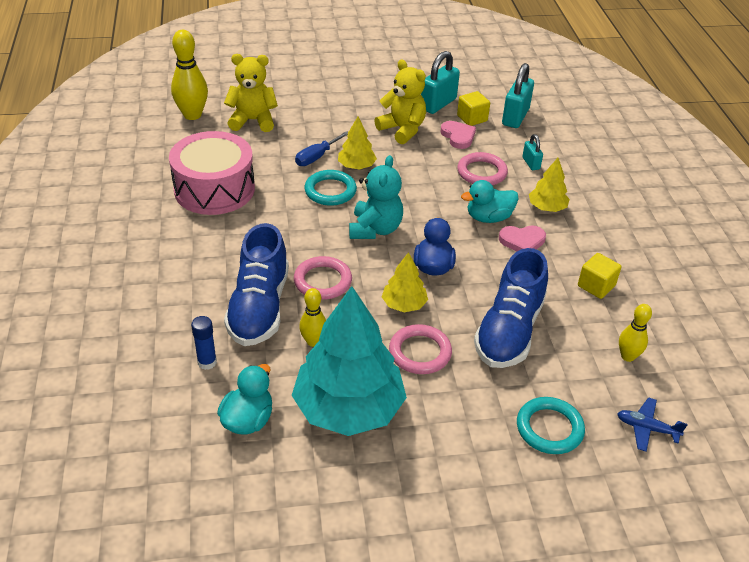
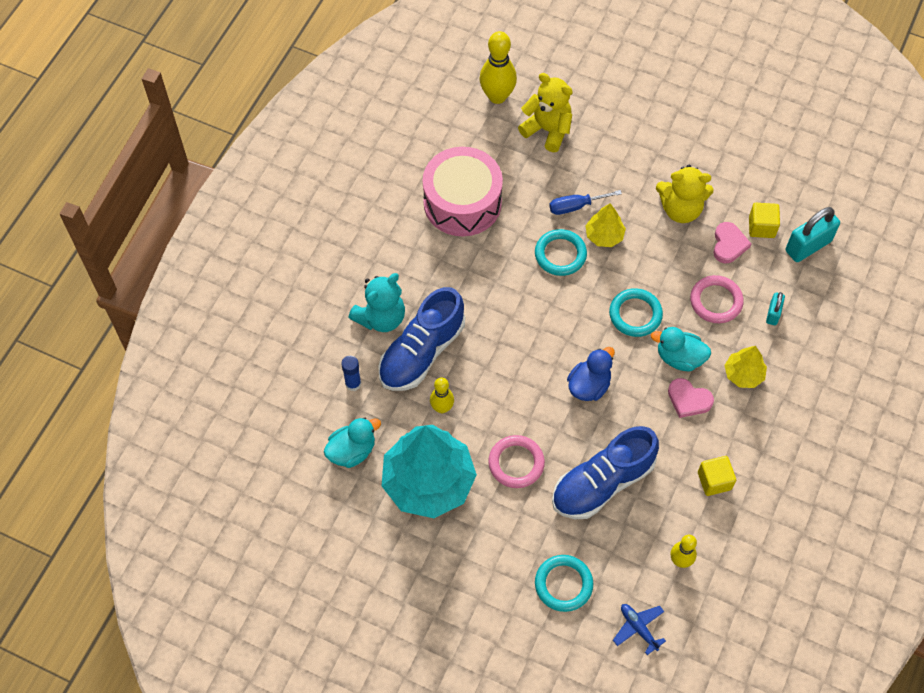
camera: 35 degrees right, 20 degrees up
pink ring [294,256,352,300] -> none
turquoise teddy bear [349,155,403,239] -> turquoise teddy bear moved to [348,273,405,332]
yellow teddy bear [374,59,426,144] -> yellow teddy bear turned 105 degrees clockwise [656,165,713,223]
yellow tree [382,252,428,312] -> none
turquoise padlock [421,51,460,114] -> none
none -> turquoise ring [609,288,663,337]

